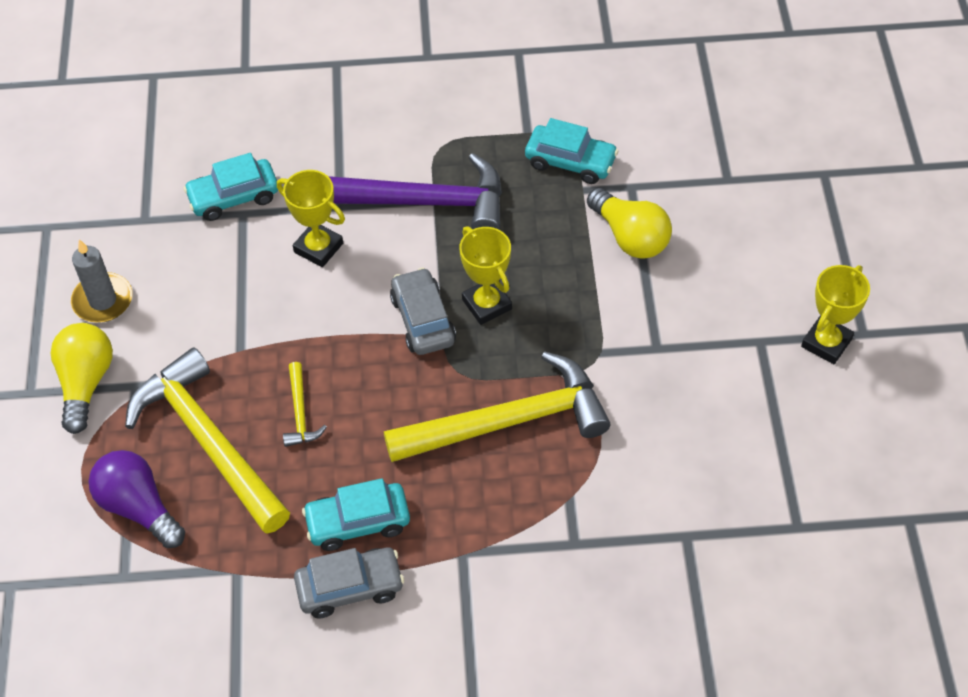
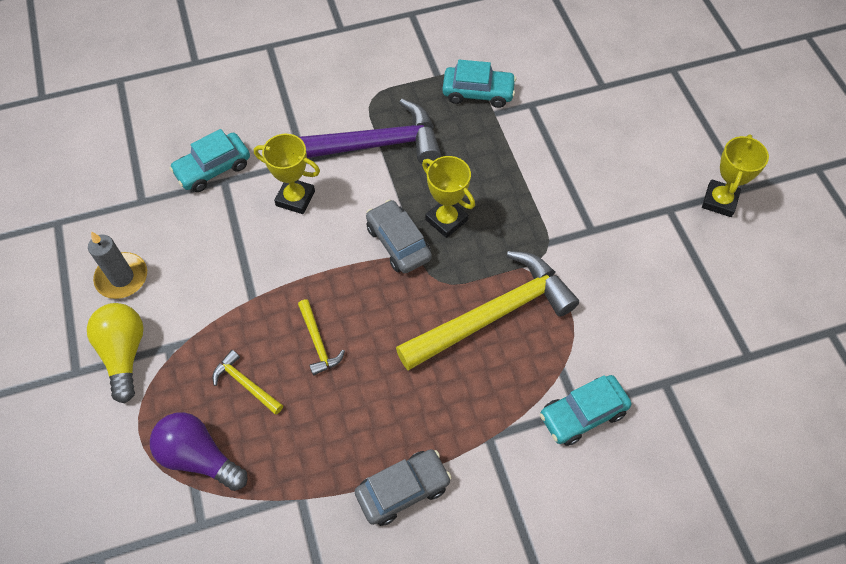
camera: 15 degrees left, 5 degrees up
yellow hammer [125,348,290,534] -> yellow hammer [212,350,283,415], size x0.43
turquoise car [302,478,410,551] -> turquoise car moved to [540,375,631,446]
yellow light bulb [587,188,672,259] -> none

